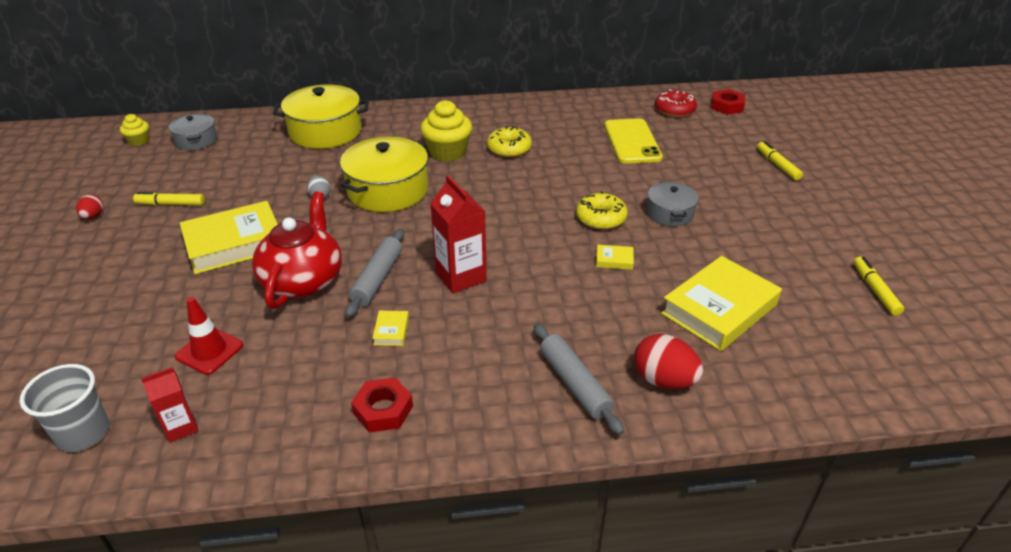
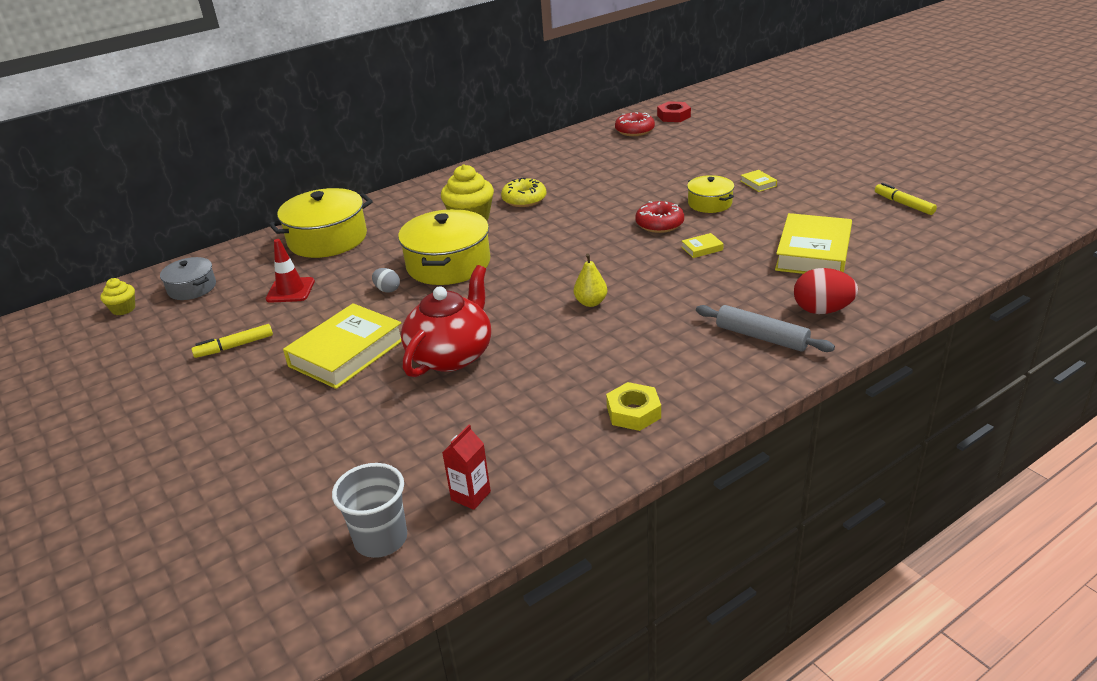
camera: 25 degrees left, 5 degrees down
red egg [76,195,103,219] -> none
red traffic cone [175,297,243,375] -> red traffic cone moved to [266,239,315,303]
red teapot [252,191,342,309] -> red teapot turned 45 degrees clockwise [401,265,491,377]
grey rolling pin [345,229,404,318] -> none
red nut [351,378,413,433] -> yellow nut [606,382,661,431]
yellow book [372,311,409,346] -> yellow book moved to [741,170,777,192]
red carton [430,175,487,293] -> yellow pear [574,253,607,307]
yellow donut [576,191,628,230] -> red donut [635,201,684,233]
yellow phone [604,118,663,164] -> none
grey pot [647,182,699,226] -> yellow pot [687,175,734,213]
yellow marker [757,141,803,181] -> none

